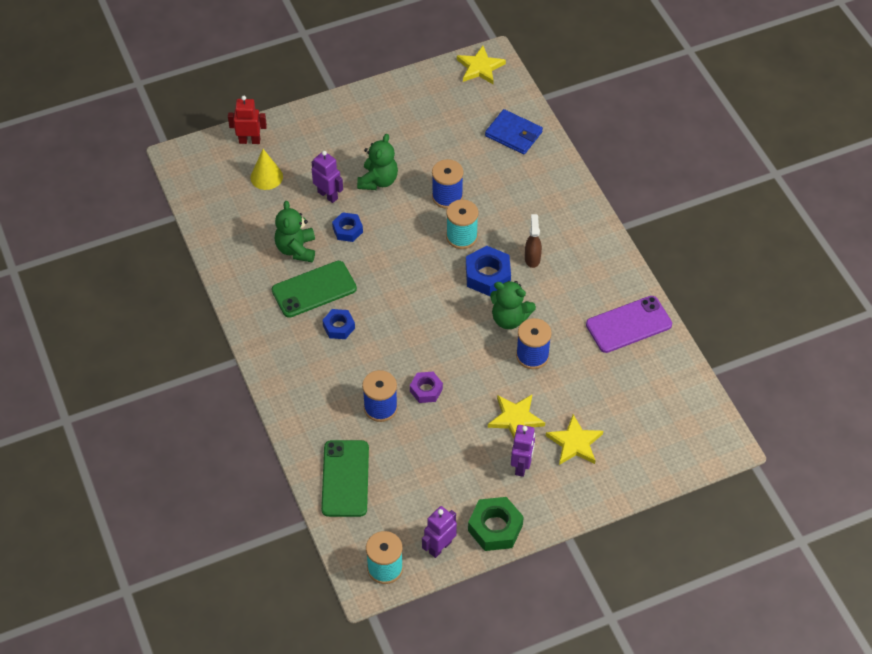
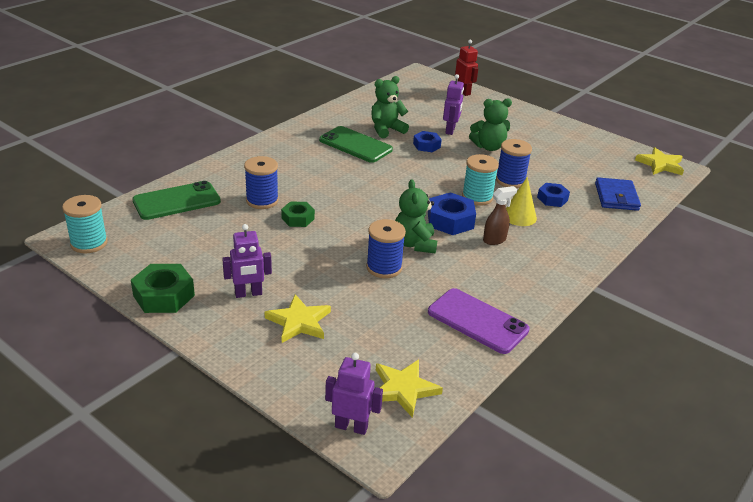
camera: 60 degrees right, 20 degrees down
yellow cone [250,149,283,190] -> yellow cone moved to [506,177,537,226]
blue nut [322,309,355,339] -> blue nut moved to [537,183,570,207]
purple nut [410,372,443,403] -> green nut [281,201,315,227]
purple robot [422,506,457,558] -> purple robot moved to [325,353,383,435]
yellow star [488,395,545,438] -> yellow star moved to [376,359,443,418]

